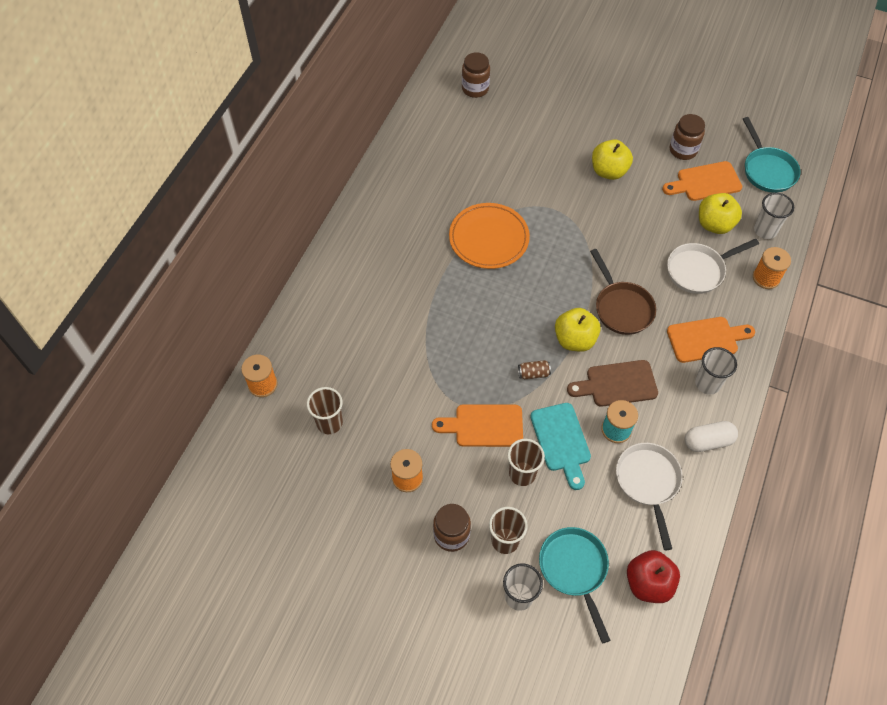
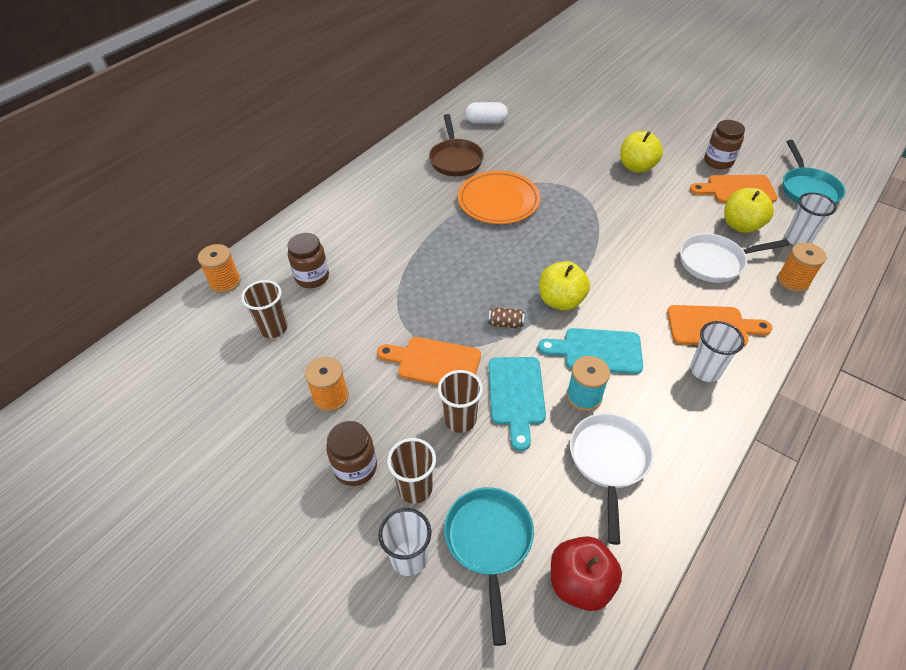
camera: 15 degrees right, 10 degrees down
brown jar [462,52,490,98] -> brown jar moved to [287,233,329,288]
brown cutting board [567,360,658,407] -> turquoise cutting board [538,328,643,374]
brown pan [590,249,656,335] -> brown pan moved to [429,114,484,176]
white capsule [685,421,738,452] -> white capsule moved to [465,102,508,124]

